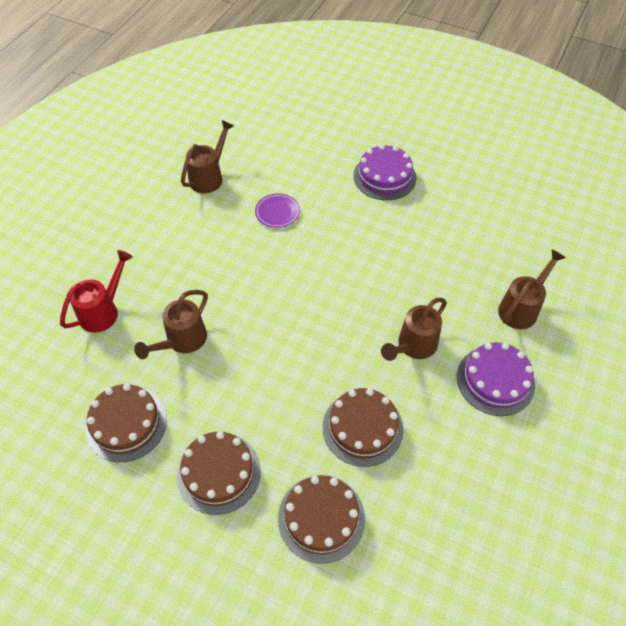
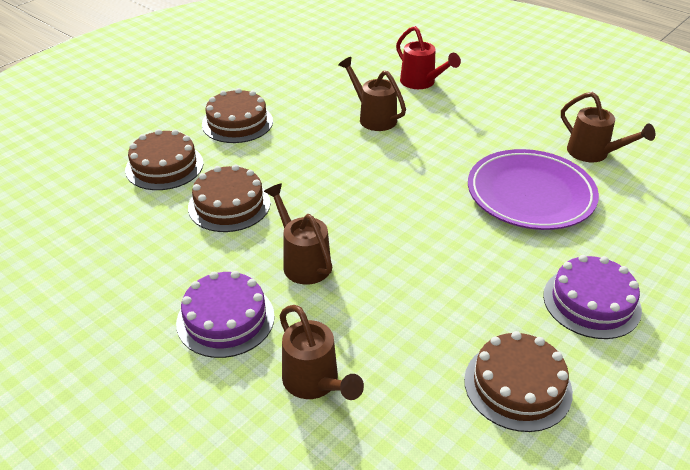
camera: 105 degrees right, 15 degrees down
brown cake [85,384,167,462] -> brown cake moved to [464,331,573,432]
purple plate [255,193,300,228] -> purple plate [468,149,599,230], size x2.30

